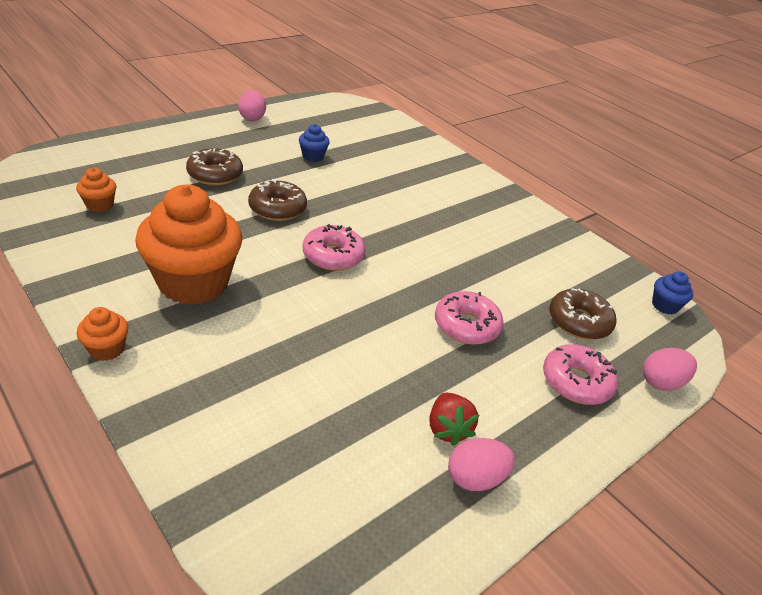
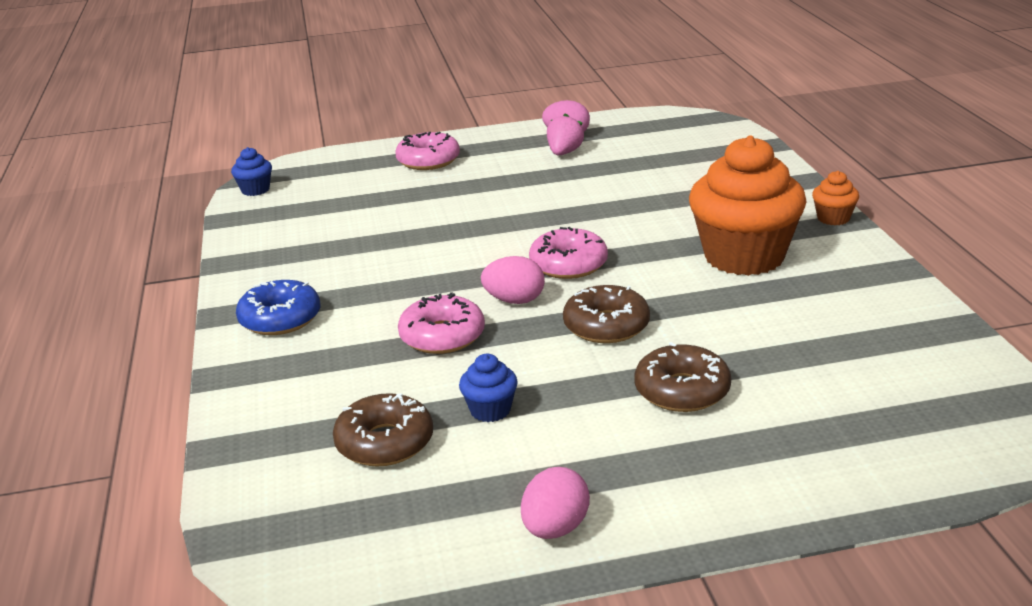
camera: 145 degrees left, 10 degrees down
orange cupcake [76,168,116,212] -> none
red strawberry [430,393,479,446] -> pink strawberry [547,113,584,155]
pink donut [435,291,504,345] -> pink donut moved to [398,292,485,354]
brown donut [549,288,616,340] -> brown donut moved to [333,393,433,466]
pink egg [643,348,697,391] -> pink egg moved to [481,256,545,304]
none -> blue donut [236,280,320,335]

